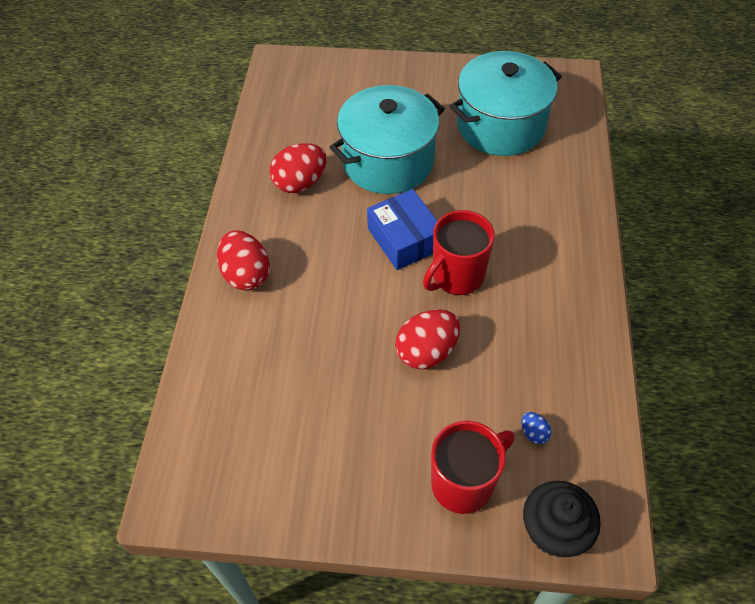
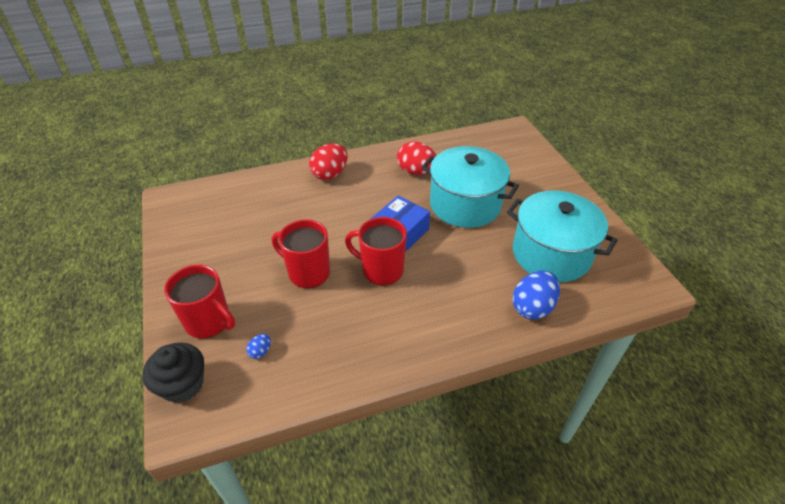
camera: 65 degrees right, 10 degrees down
red egg [395,309,460,369] -> red mug [272,219,330,288]
none -> blue egg [513,271,560,319]

